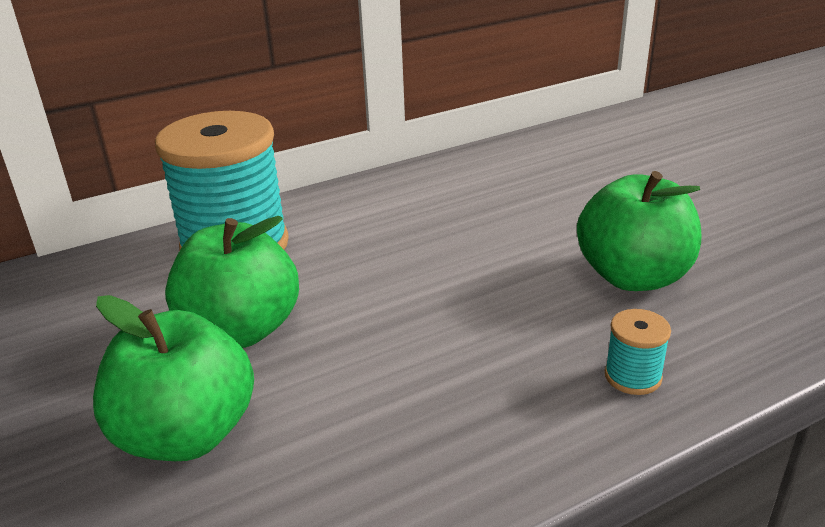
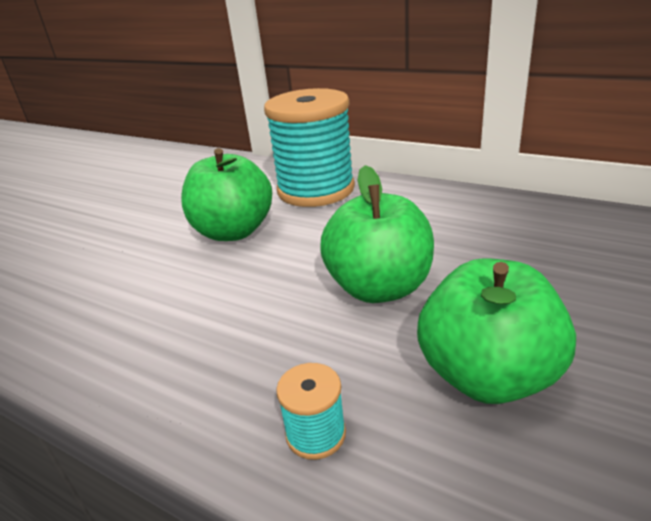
camera: 60 degrees right, 0 degrees up
green apple [93,295,254,461] -> green apple moved to [320,165,434,303]

